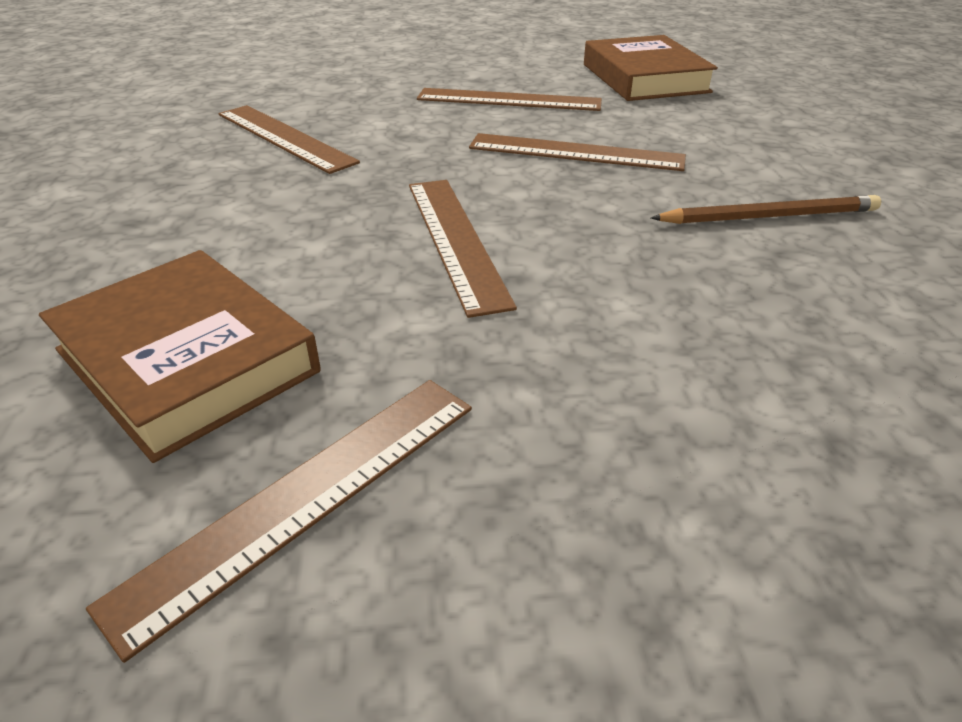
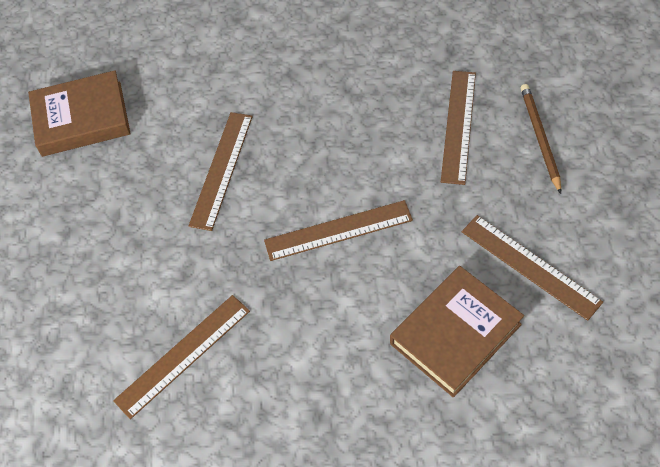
camera: 85 degrees left, 20 degrees up
brown ruler [417,88,602,111] -> brown ruler moved to [441,71,476,185]
brown pencil [651,195,881,224] -> brown pencil moved to [521,84,561,194]

